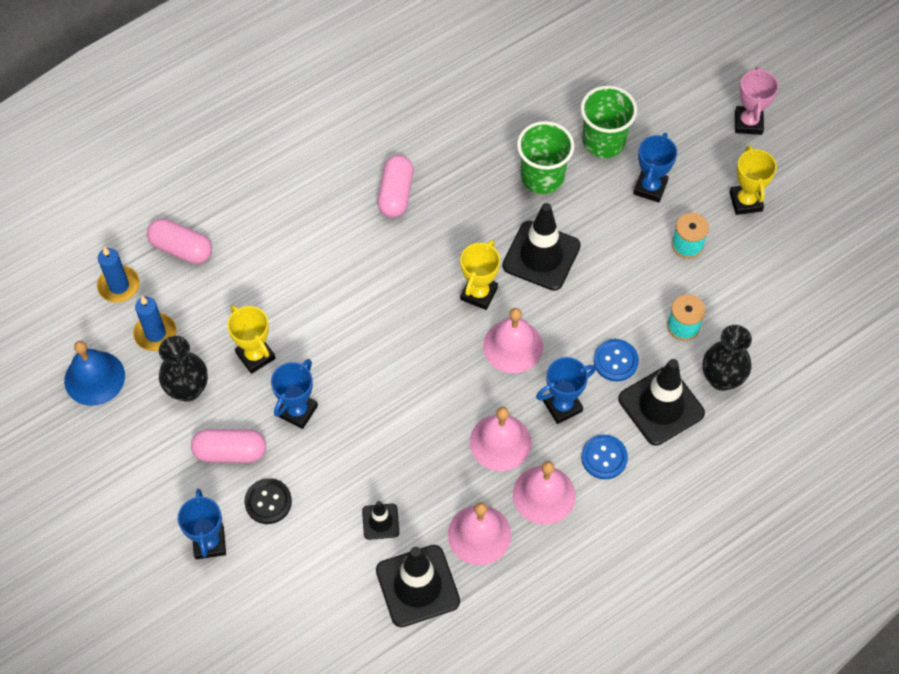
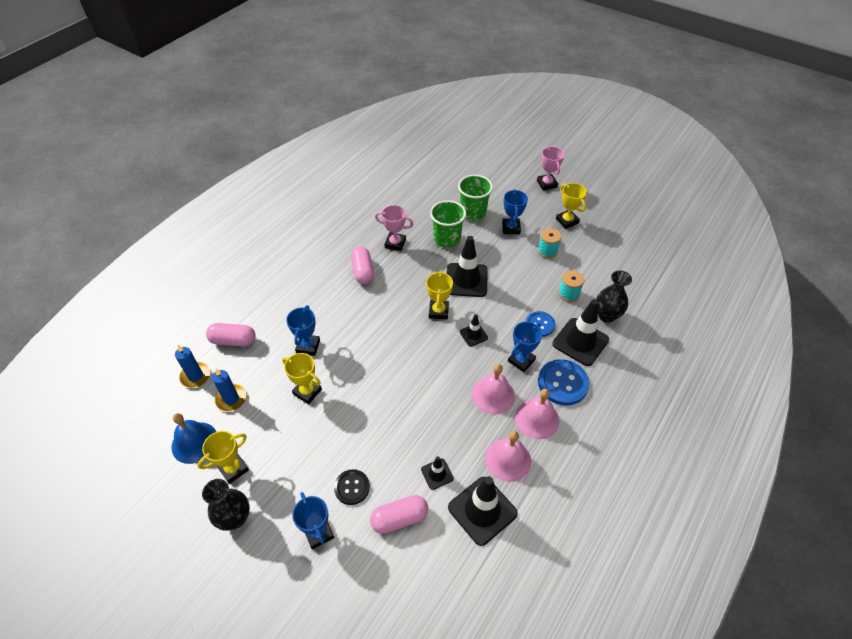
camera: 20 degrees left, 10 degrees down
black vase [159,336,208,402] -> black vase moved to [202,479,250,531]
pink capsule [191,429,266,463] -> pink capsule moved to [370,495,428,534]
blue trophy [271,359,318,429] -> blue trophy moved to [286,305,320,356]
pink bell [483,308,543,373] -> black traffic cone [460,314,488,347]
blue button [581,435,628,479] -> blue button [538,359,589,405], size x1.59
none -> yellow trophy [197,431,249,484]
none -> pink trophy [375,205,414,251]

